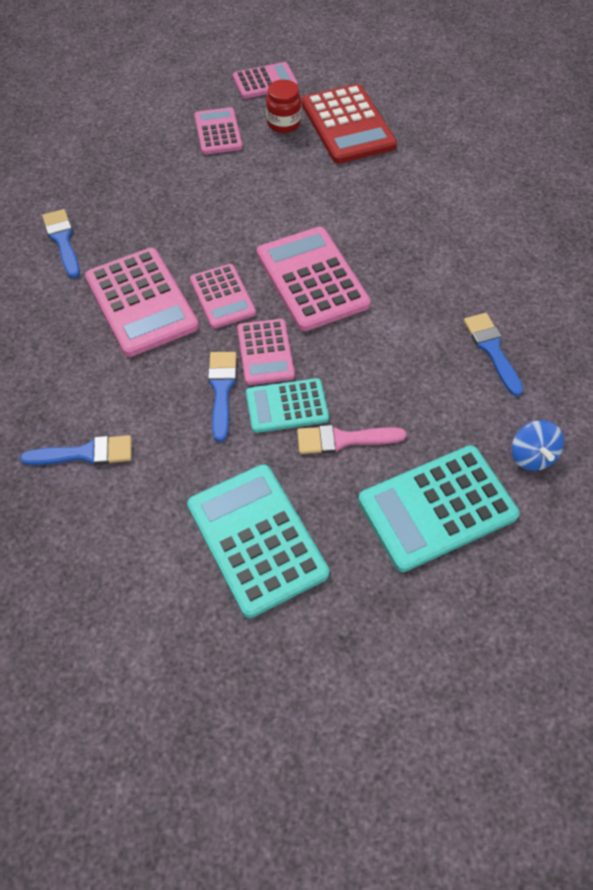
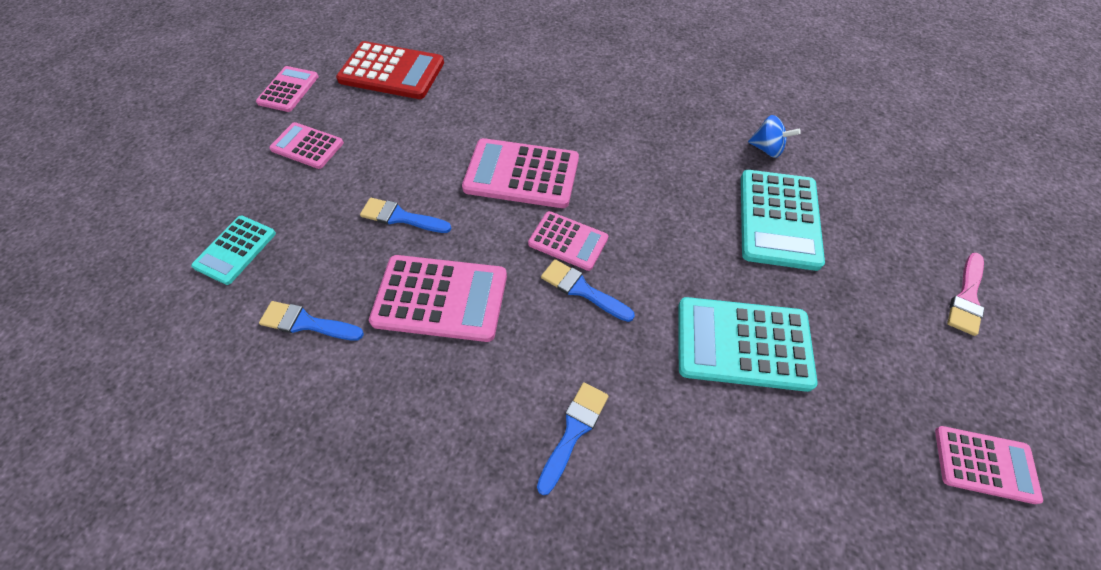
camera: 55 degrees left, 0 degrees up
pink calculator [190,264,256,329] -> pink calculator moved to [935,426,1043,504]
turquoise calculator [246,378,329,433] -> turquoise calculator moved to [191,216,276,285]
red jar [266,80,301,133] -> none
pink brush [297,425,406,454] -> pink brush moved to [947,253,985,336]
blue brush [464,313,523,396] -> blue brush moved to [360,198,451,233]

